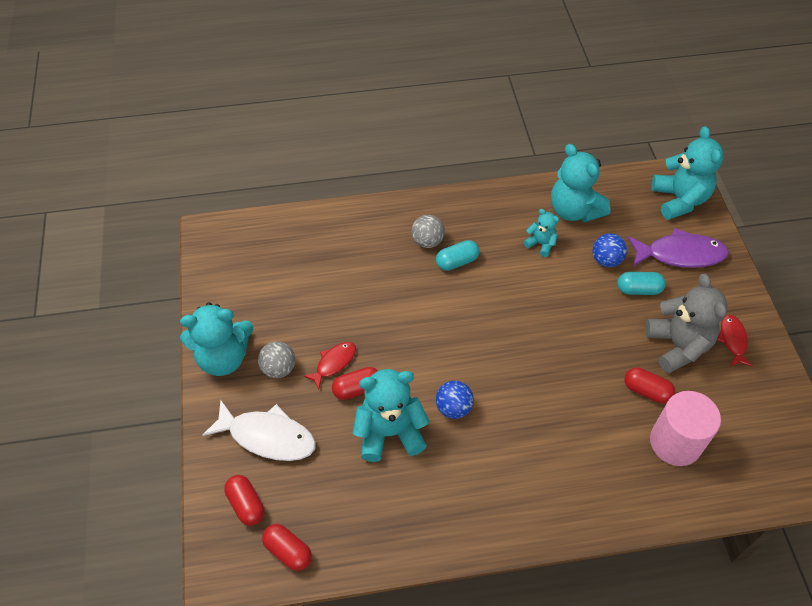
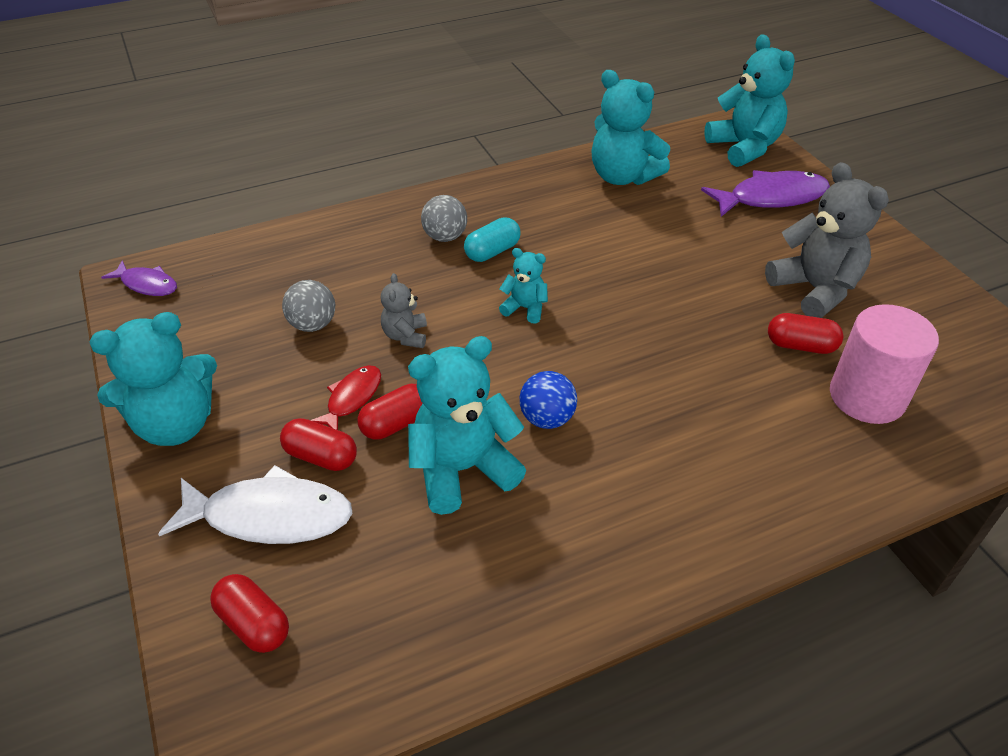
camera: 15 degrees left, 10 degrees down
grey ball [258,341,295,378] -> grey ball moved to [282,280,335,332]
red capsule [262,524,312,571] -> red capsule moved to [280,418,357,471]
turquoise teddy bear [524,209,559,257] -> turquoise teddy bear moved to [499,248,548,324]
blue ball [592,233,627,267] -> none
turquoise capsule [617,272,666,295] -> none
red fish [717,315,753,366] -> none
none -> purple fish [101,260,177,296]
none -> grey teddy bear [381,273,427,348]

